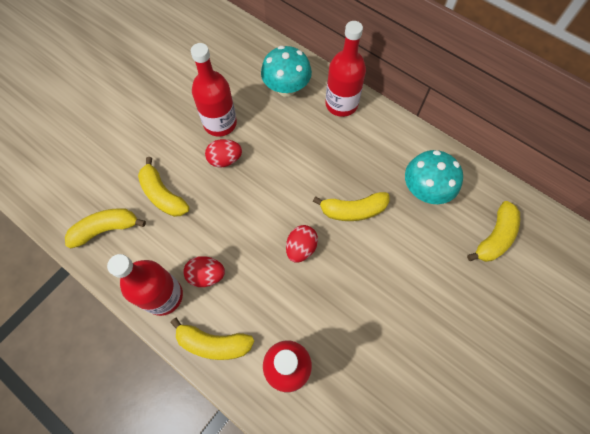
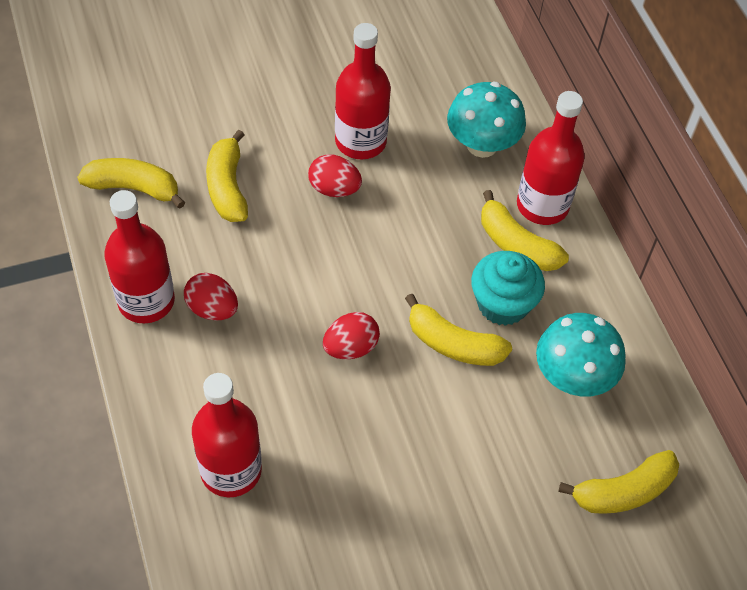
camera: 30 degrees right, 10 degrees down
yellow banana [170,318,254,360] -> yellow banana moved to [481,190,569,271]
none -> turquoise cupcake [471,251,545,326]

